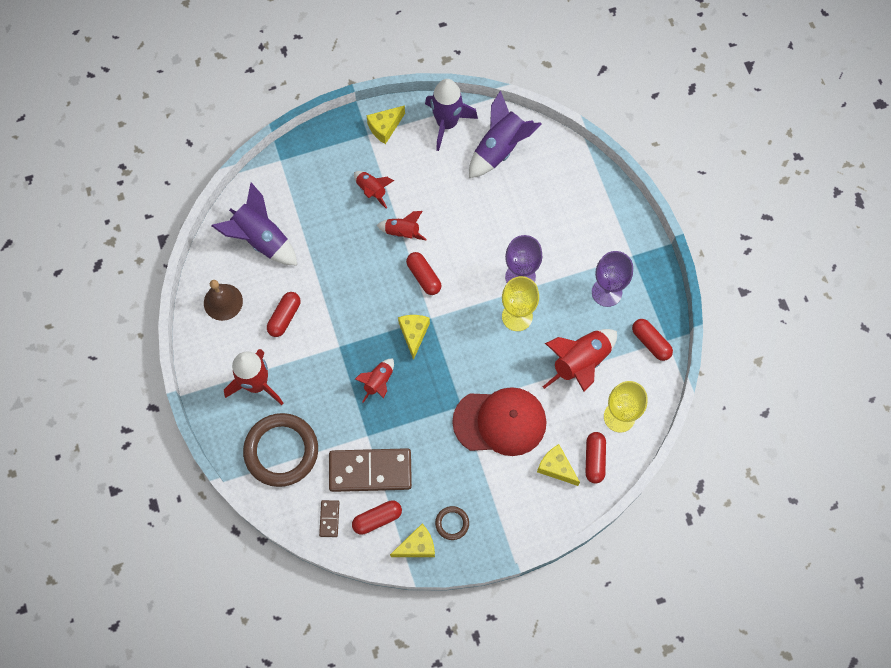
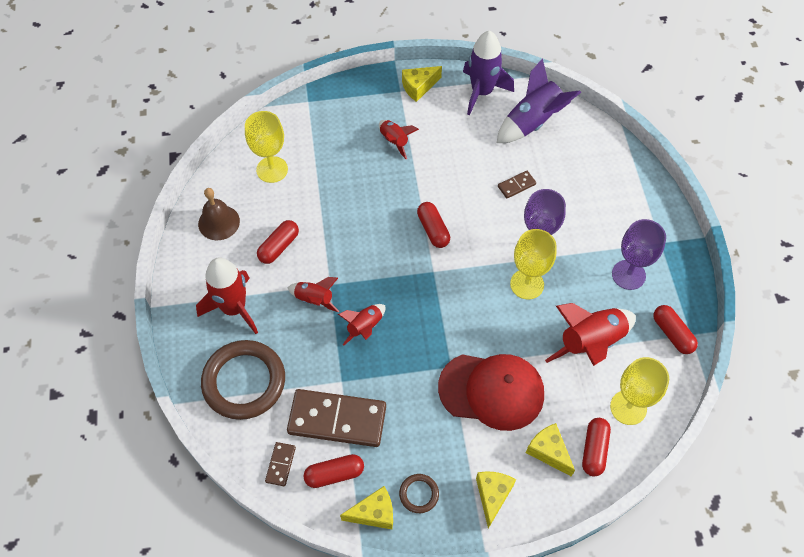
camera: 10 degrees right, 10 degrees down
purple rocket [211,182,297,265] -> yellow goblet [245,111,288,183]
red rocket [377,211,427,240] -> red rocket moved to [287,277,339,312]
yellow cheese [398,315,430,360] -> yellow cheese moved to [476,471,516,528]
none -> brown domino [498,171,536,198]

